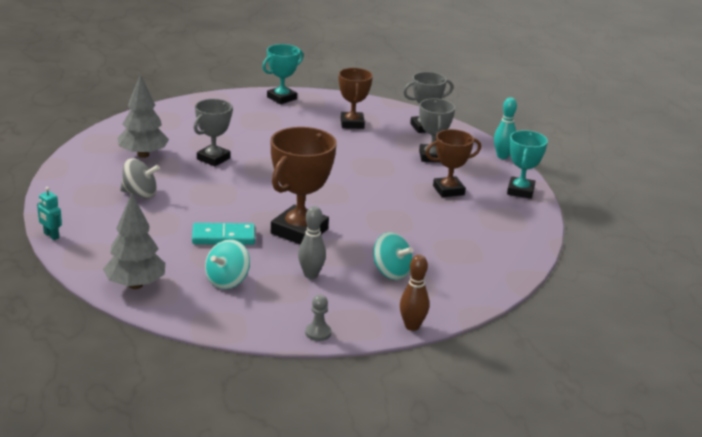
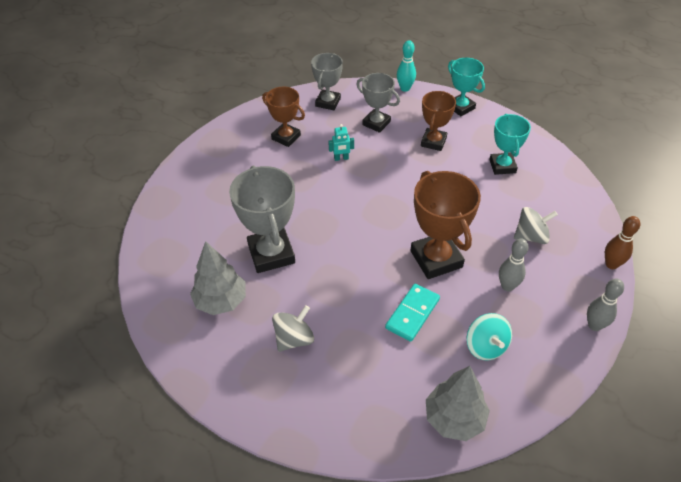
camera: 50 degrees left, 20 degrees up
turquoise robot [37,187,62,240] -> turquoise robot moved to [329,124,354,161]
grey trophy [194,99,233,166] -> grey trophy [229,165,295,273], size x1.58
turquoise trophy [262,44,303,104] -> turquoise trophy moved to [489,114,531,175]
grey pawn [305,295,331,341] -> grey bowling pin [587,278,624,331]
turquoise spinning top [373,232,413,280] -> grey spinning top [514,207,558,244]

